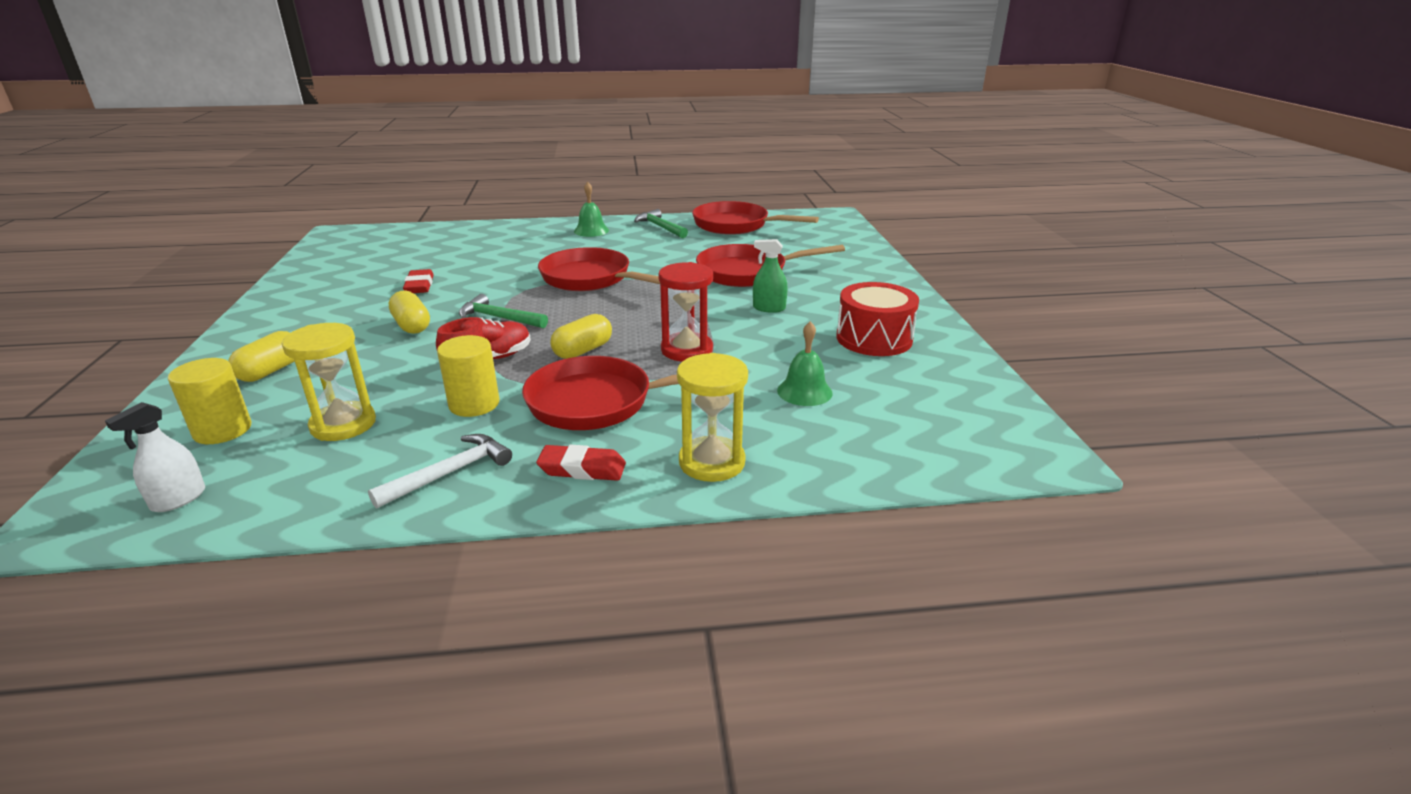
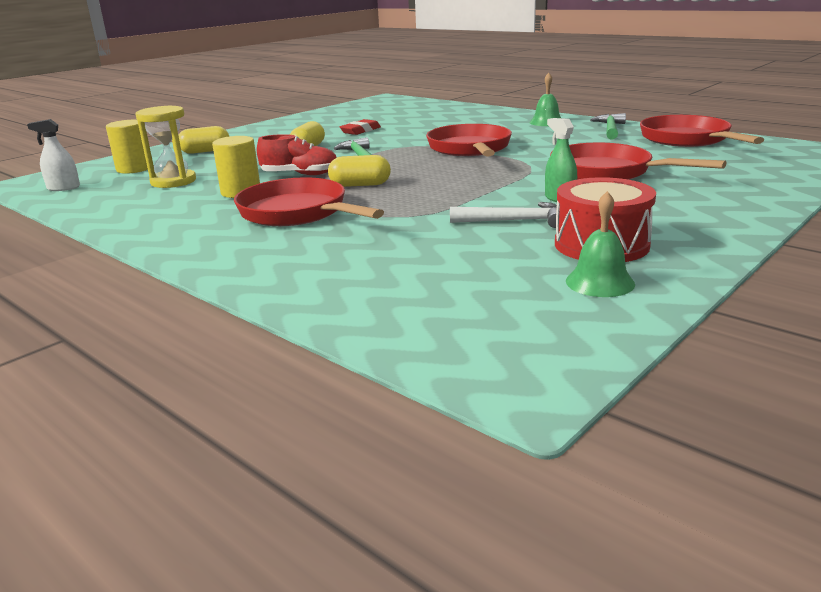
camera: 50 degrees right, 5 degrees down
white hammer [368,434,512,509] -> white hammer moved to [450,202,557,228]
red eraser [536,445,626,481] -> none
red hourglass [658,262,713,361] -> none
yellow hourglass [677,353,748,482] -> none
green bell [777,321,833,406] -> green bell moved to [566,191,635,297]

